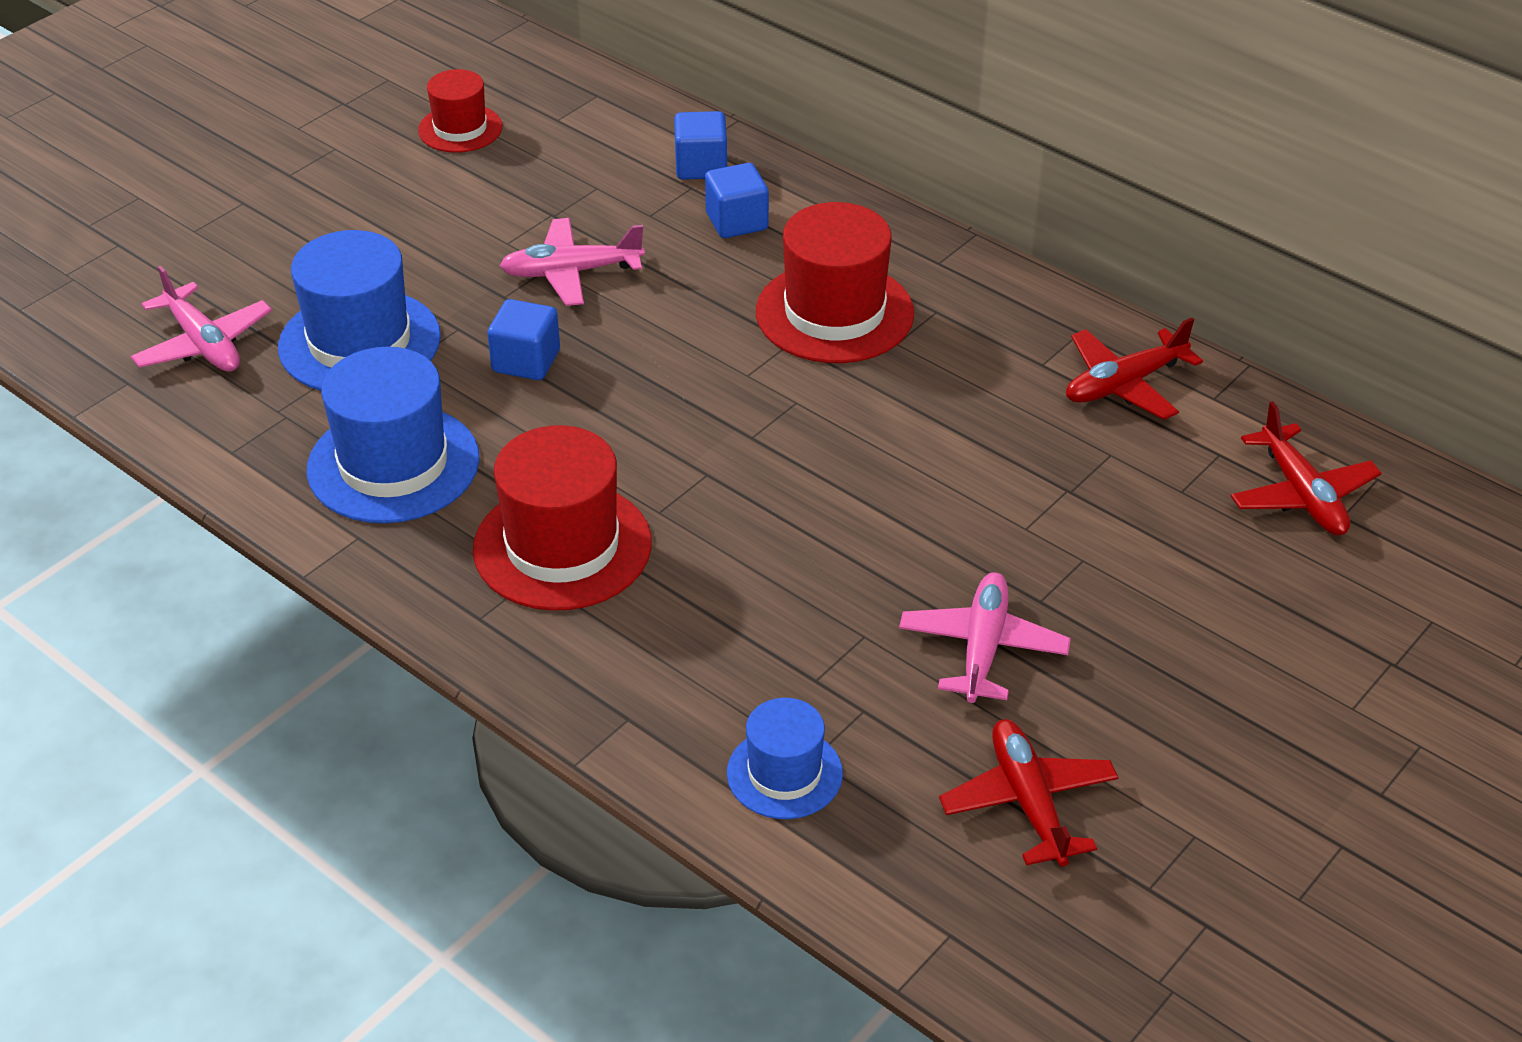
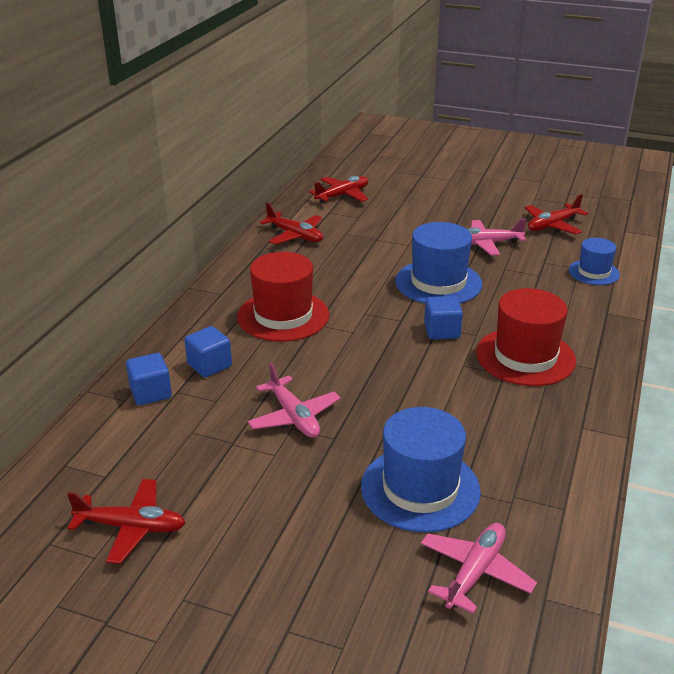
camera: 110 degrees left, 10 degrees down
blue hat [307,347,480,523] -> blue hat moved to [395,222,482,304]
red hat [418,69,502,153] -> red plane [67,479,186,564]
blue cube [487,299,560,380] -> blue cube moved to [424,296,463,339]

